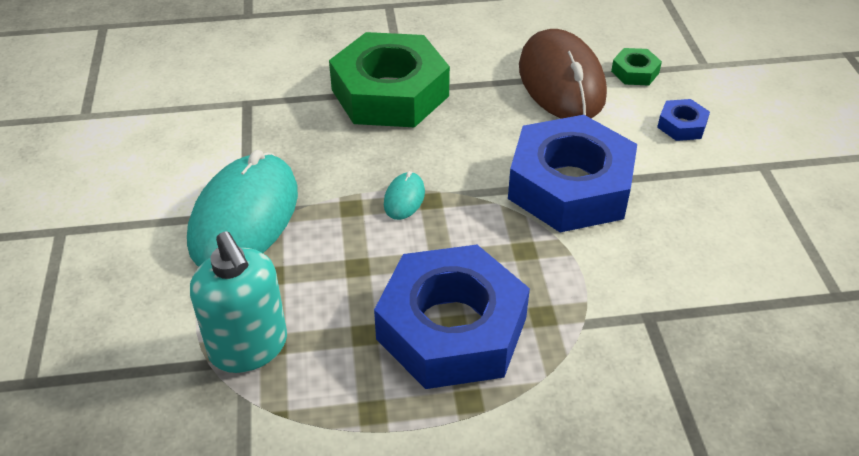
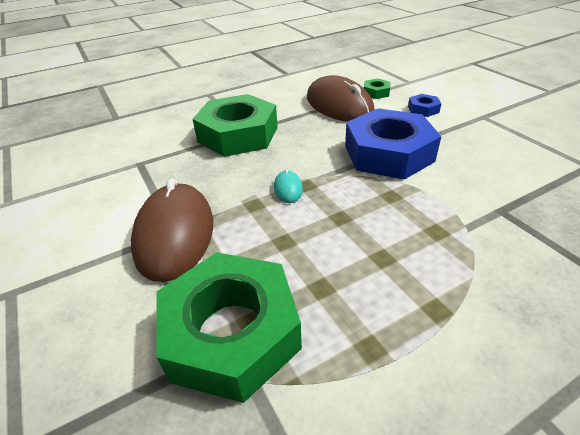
camera: 20 degrees left, 5 degrees down
turquoise mouse [187,150,298,266] -> brown mouse [131,178,213,282]
turquoise soap dispenser [190,231,287,373] -> green nut [157,252,302,403]
blue nut [374,245,530,389] -> none

